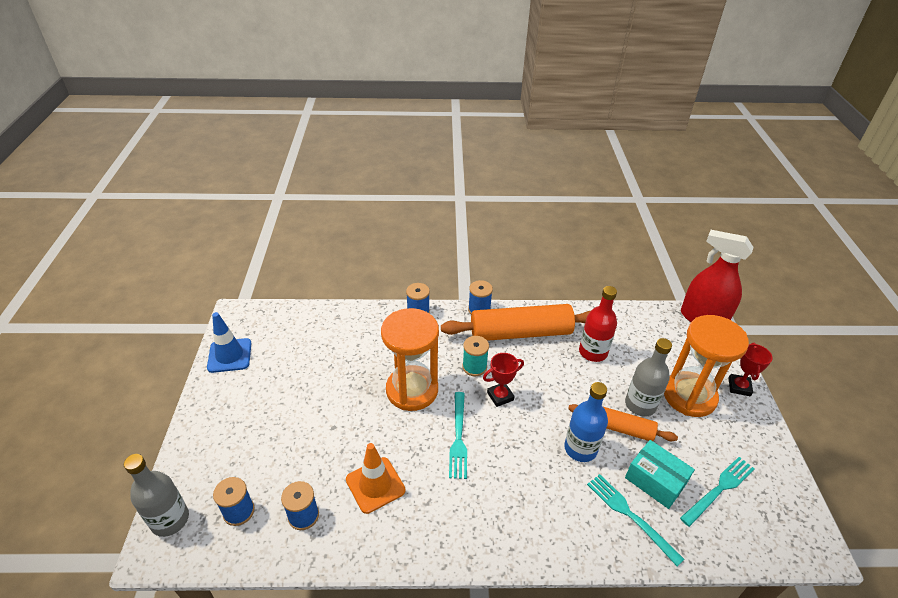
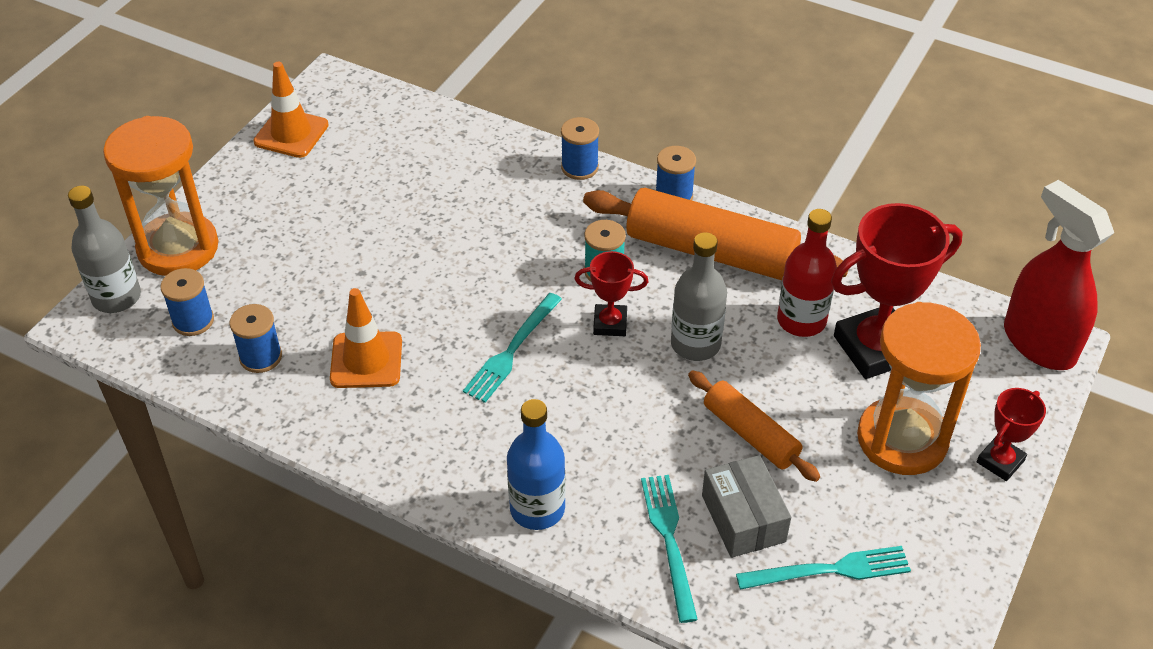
camera: 30 degrees right, 5 degrees up
blue traffic cone [207,312,252,373] -> orange traffic cone [253,62,329,158]
orange hourglass [381,308,439,411] -> orange hourglass moved to [103,116,218,276]
blue bottle [564,382,608,462] -> blue bottle moved to [507,399,566,530]
grey bottle [625,338,672,417] -> grey bottle moved to [671,232,727,361]
turquoise box [625,440,695,509] -> grey box [702,455,791,558]
none -> red trophy [831,203,963,379]

